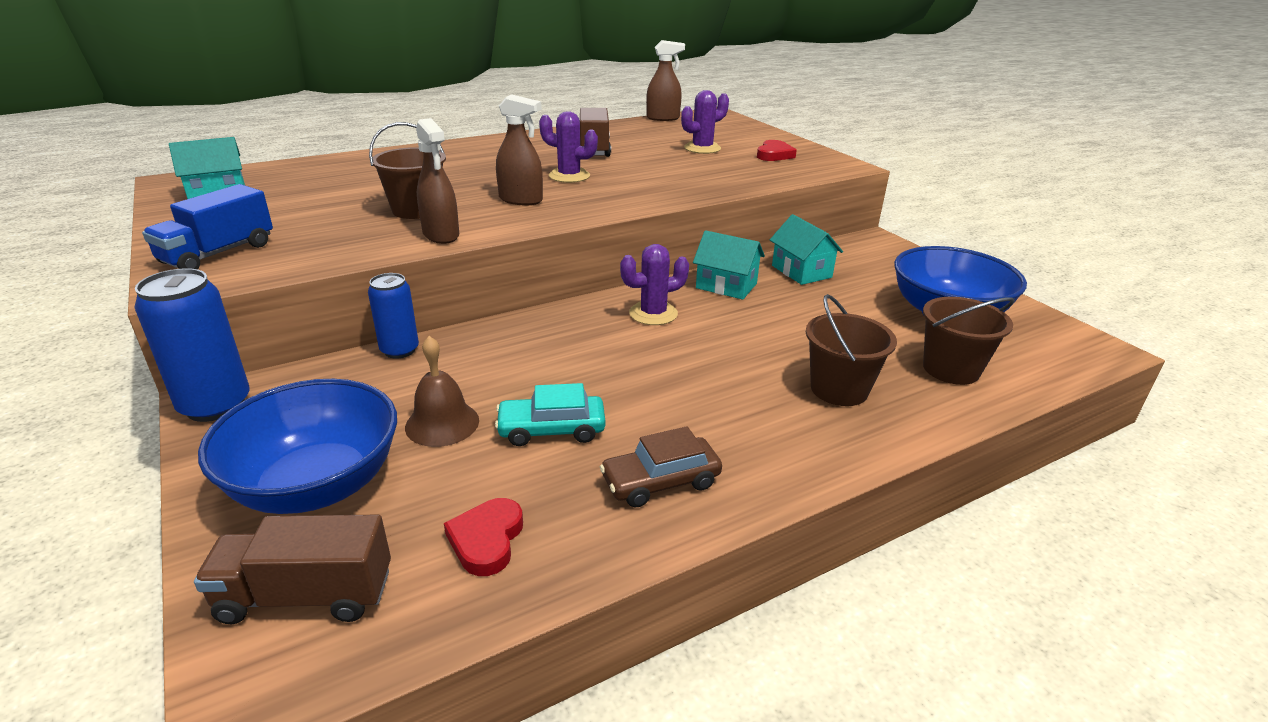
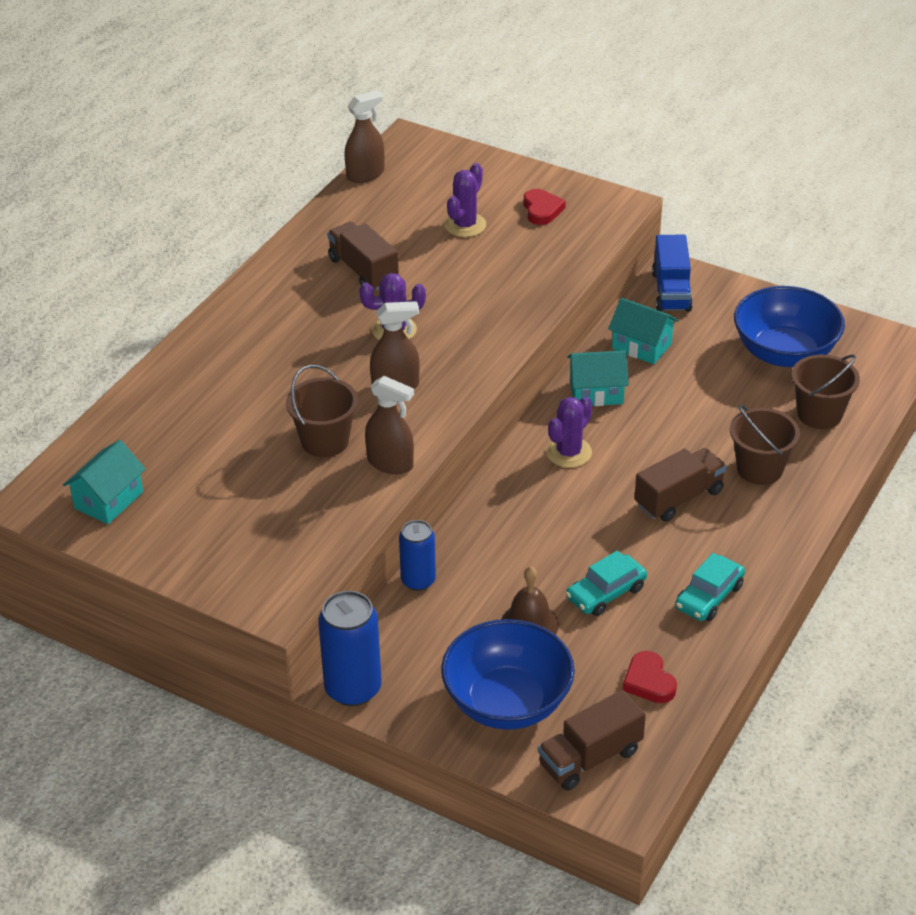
camera: 30 degrees left, 10 degrees up
blue truck [142,184,273,269] -> blue truck moved to [652,235,693,312]
brown car [600,426,722,508] -> turquoise car [675,553,745,621]
none -> brown truck [634,448,726,522]

